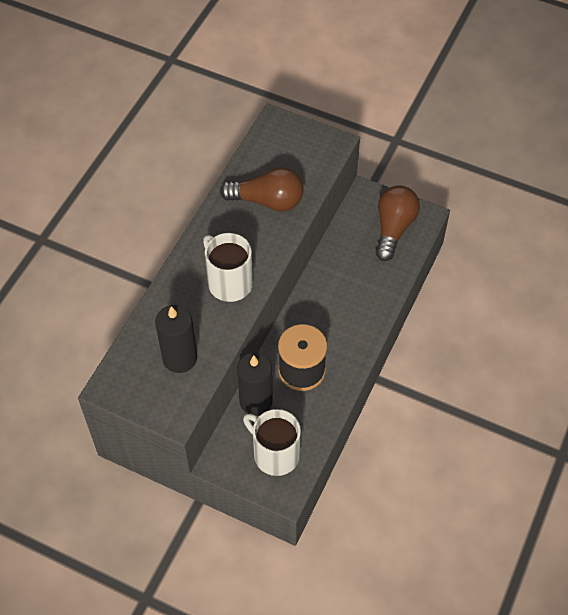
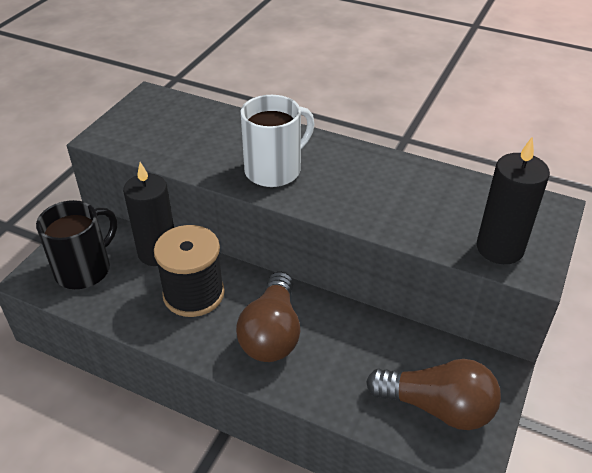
camera: 90 degrees right, 15 degrees down
black candle [155,305,197,373] -> black candle moved to [477,137,550,264]
brown light bulb [220,167,304,212] -> brown light bulb moved to [236,272,300,362]
white mug [243,409,301,476] -> black mug [36,200,117,289]

